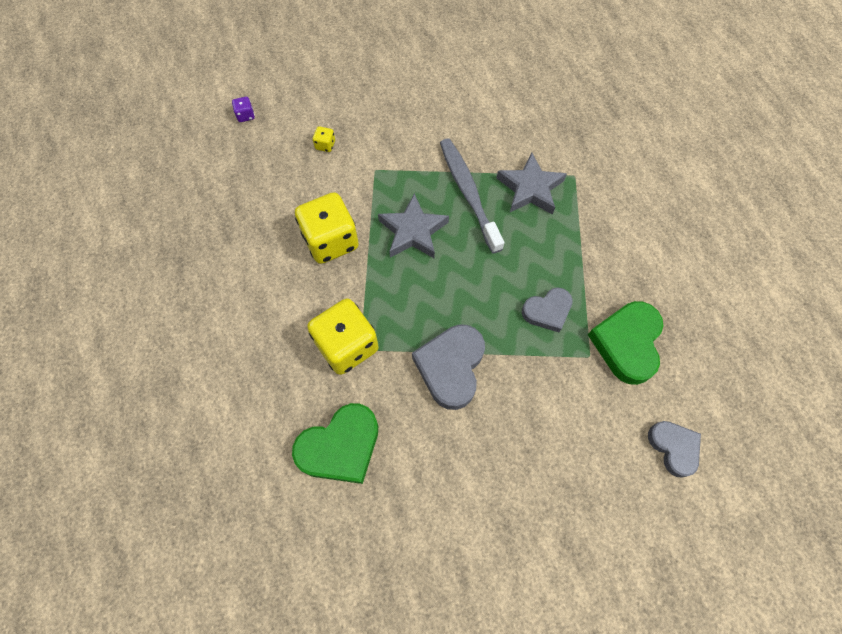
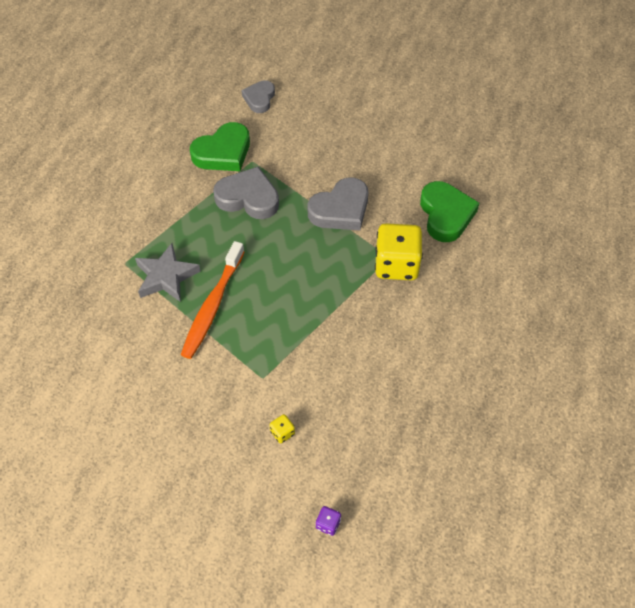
camera: 140 degrees left, 10 degrees down
green heart [292,403,378,484] -> green heart turned 75 degrees clockwise [420,181,479,242]
yellow dice [295,192,359,264] -> none
grey star [378,193,449,258] -> none
grey toothbrush [440,138,505,253] -> orange toothbrush [181,241,245,359]
grey heart [522,288,573,332] -> grey heart [213,167,279,219], size x1.58

